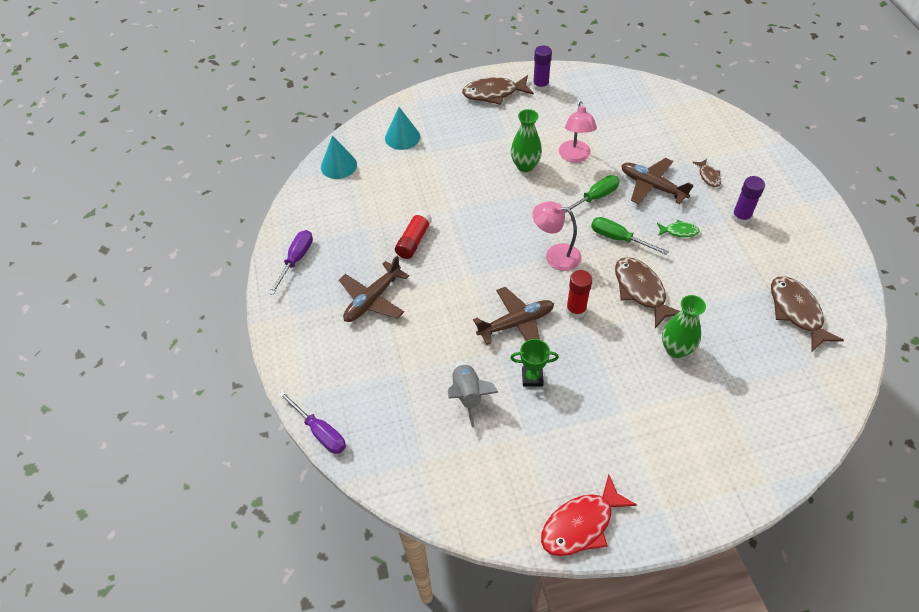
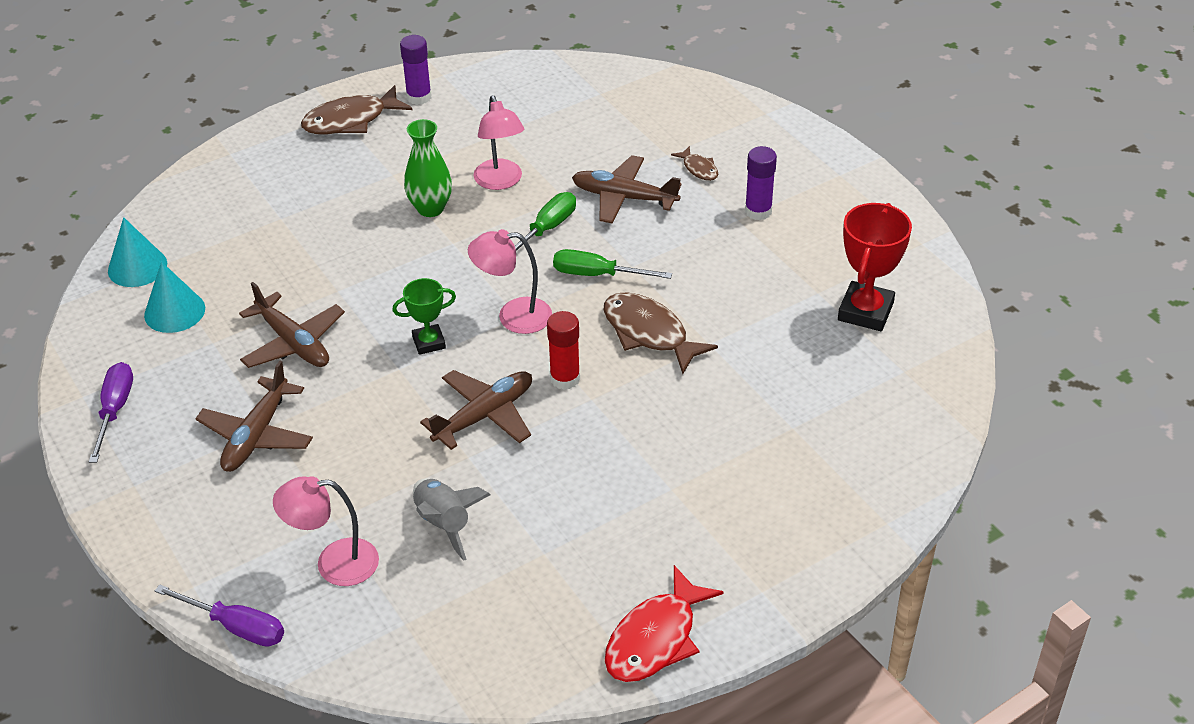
camera: 20 degrees left, 10 degrees down
turquoise cone [385,107,420,150] -> turquoise cone moved to [144,262,205,333]
red glue stick [395,210,432,259] -> brown plane [239,282,345,368]
green trophy [510,339,559,387] -> green trophy moved to [392,278,456,355]
green fish [657,220,700,237] -> none
green vase [662,295,706,358] -> none
brown fish [771,276,844,351] -> red trophy [838,203,912,331]
none -> pink lamp [273,476,379,586]

